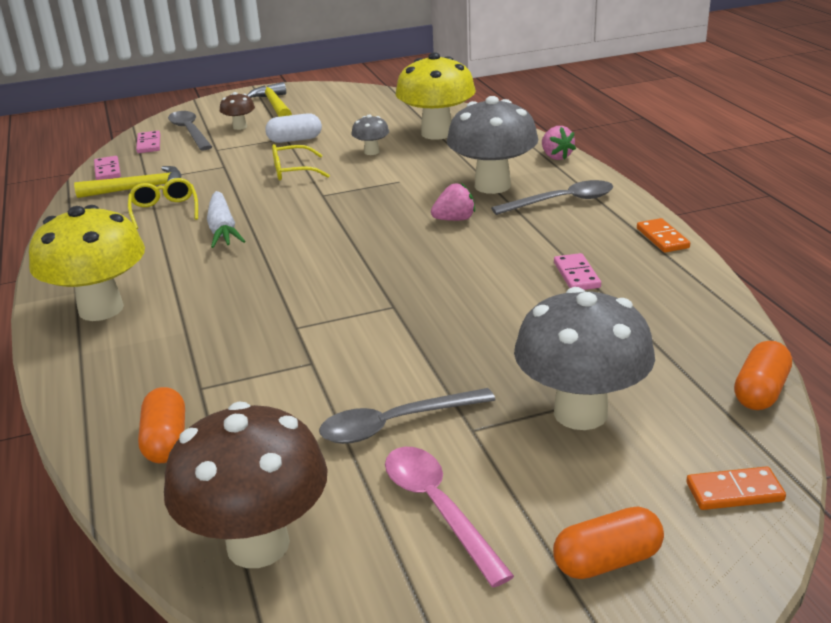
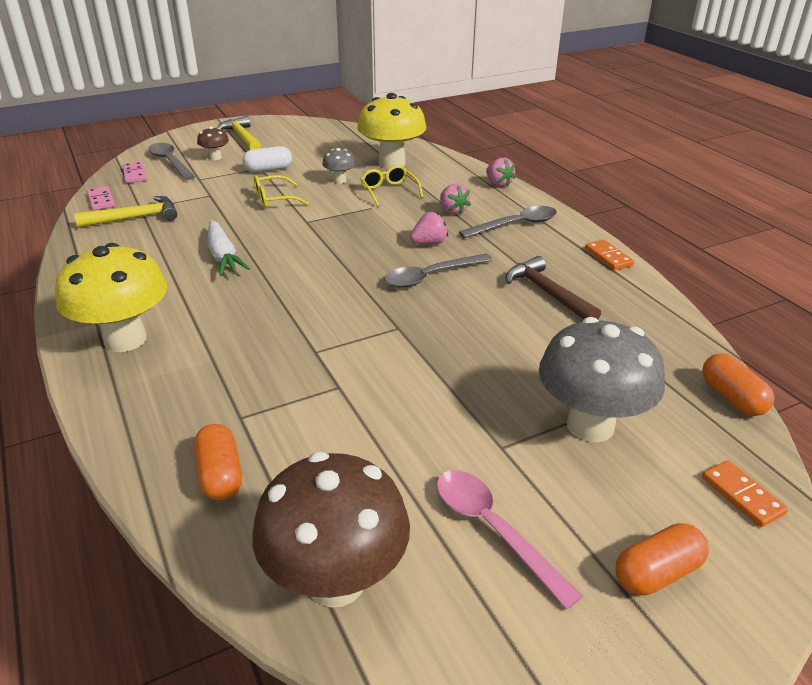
camera: 10 degrees left, 5 degrees up
yellow glasses [128,178,198,229] -> yellow glasses moved to [361,165,423,207]
grey spoon [319,388,495,444] -> grey spoon moved to [384,254,493,288]
grey mushroom [447,96,538,194] -> pink strawberry [440,183,471,215]
pink domino [554,253,601,290] -> brown hammer [506,256,601,319]
orange domino [686,466,786,510] -> orange domino turned 75 degrees clockwise [702,460,788,527]
orange capsule [734,341,792,410] -> orange capsule turned 45 degrees counterclockwise [702,353,774,416]

